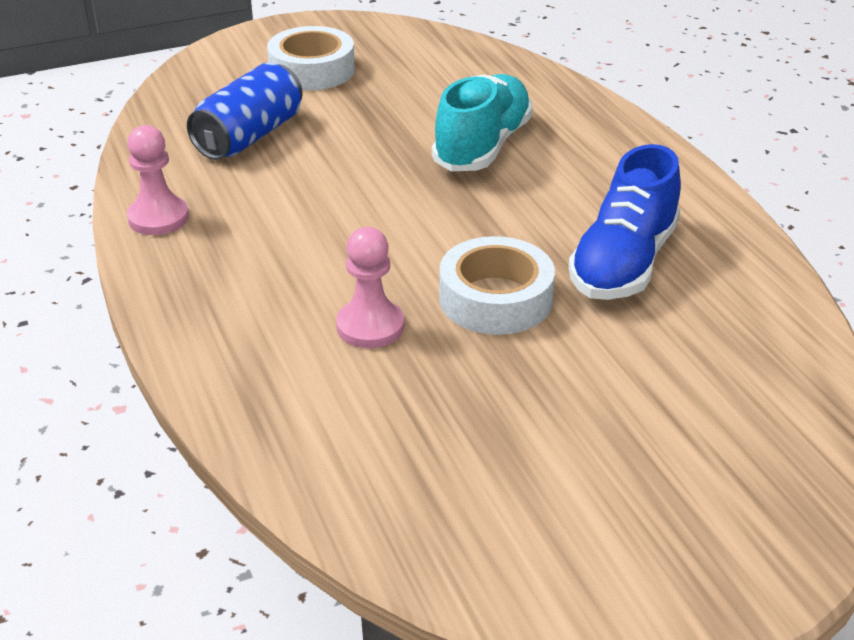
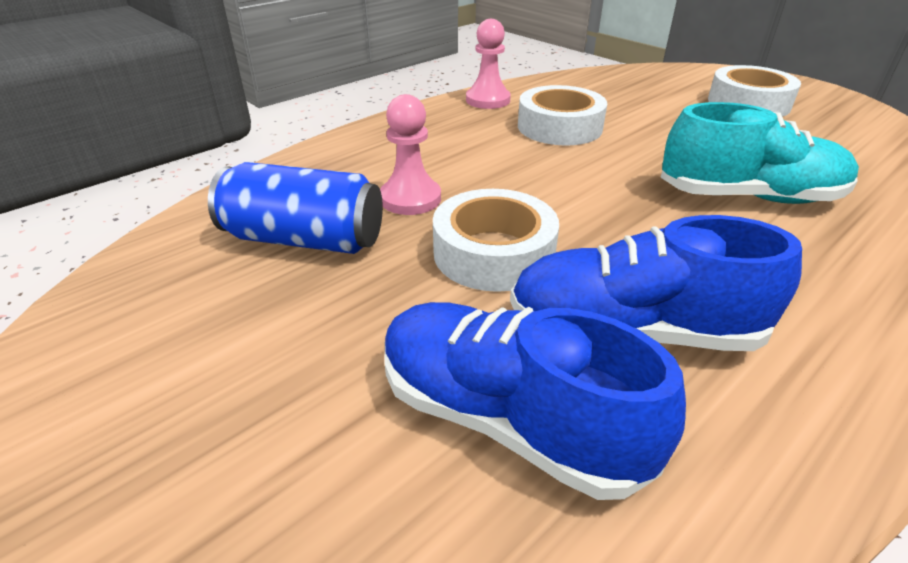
camera: 70 degrees right, 0 degrees up
blue can [187,63,303,160] -> blue can moved to [208,162,383,254]
none -> blue shoe [385,302,686,500]
none -> white tape [518,85,607,146]

